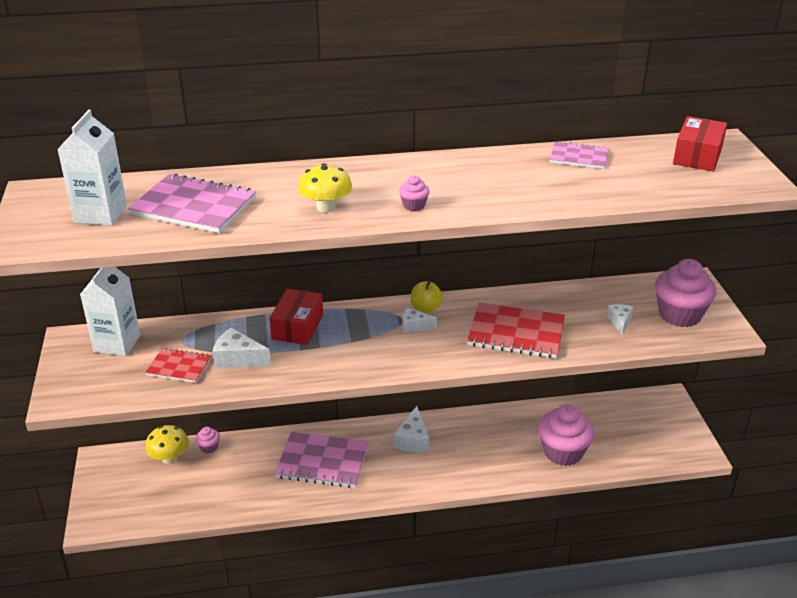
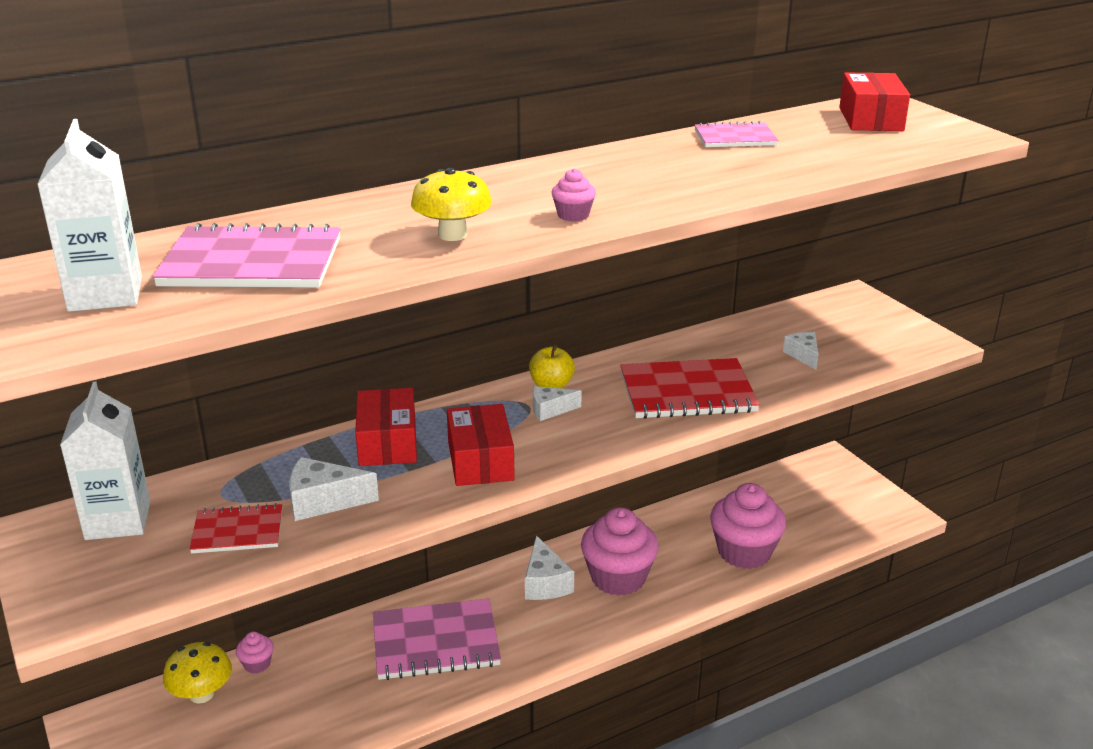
camera: 20 degrees left, 5 degrees down
pink cupcake [655,259,716,327] -> pink cupcake moved to [581,507,659,596]
none -> red box [447,404,515,486]

